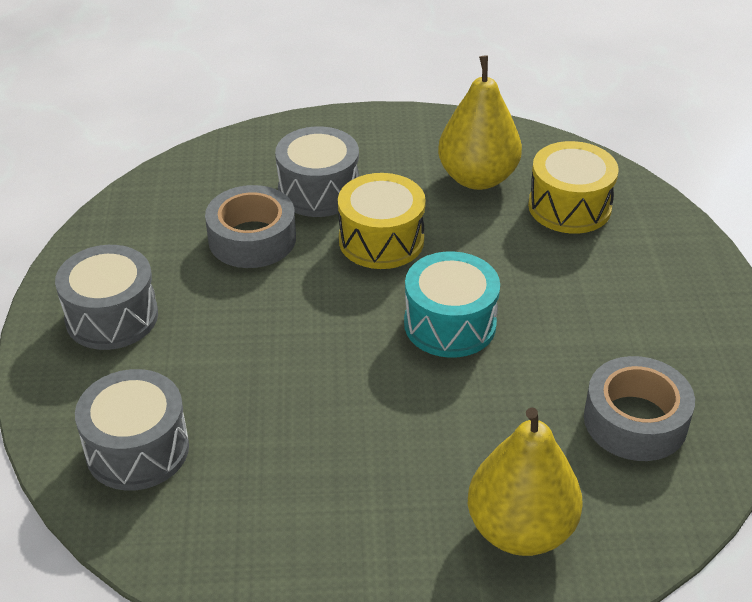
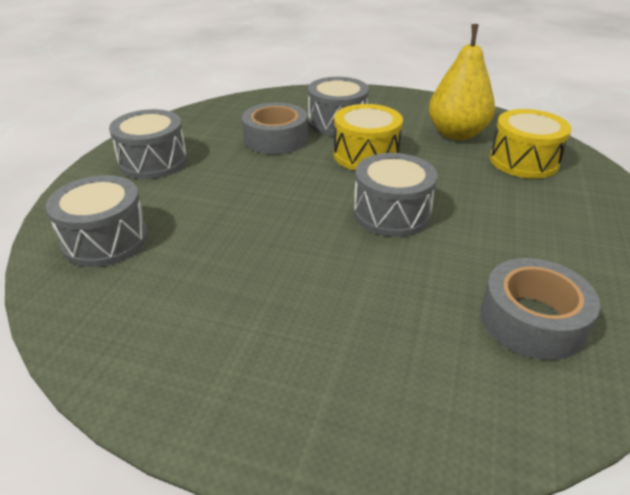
camera: 20 degrees right, 5 degrees down
turquoise drum [404,251,500,358] -> grey drum [353,153,438,237]
yellow pear [468,407,583,556] -> none

